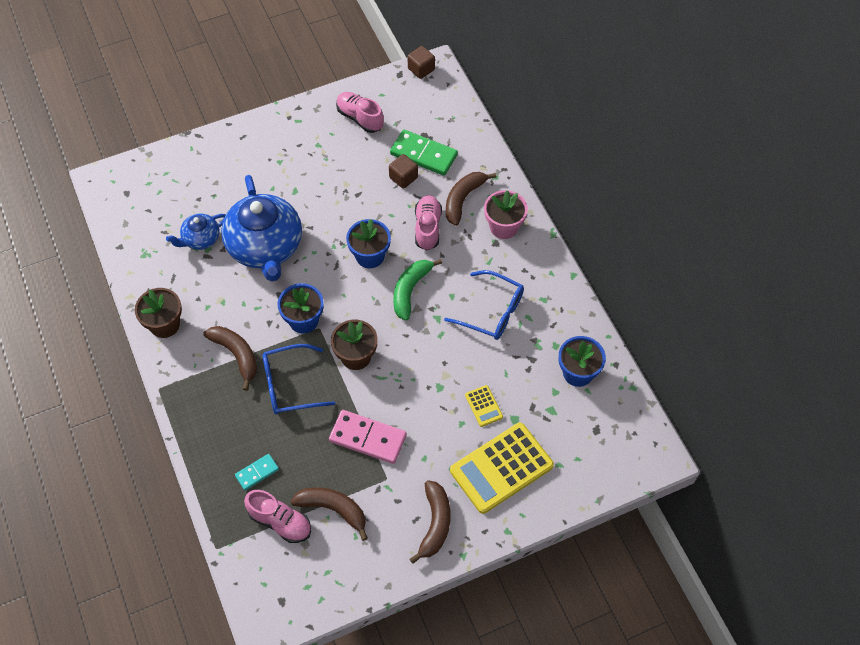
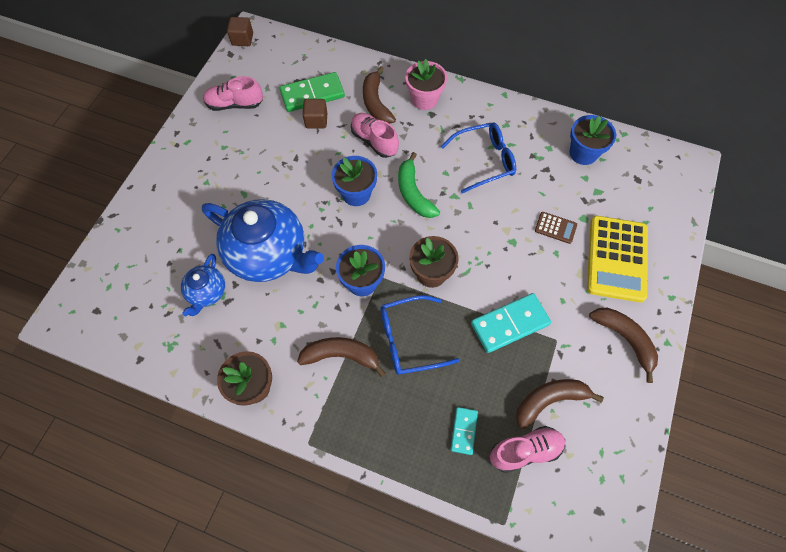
camera: 45 degrees left, 5 degrees up
blue glasses [262,344,335,415] -> blue glasses turned 45 degrees clockwise [381,295,460,375]
pink domino [329,410,407,464] -> turquoise domino [471,293,551,353]
yellow calculator [465,385,503,427] -> brown calculator [535,212,577,244]

